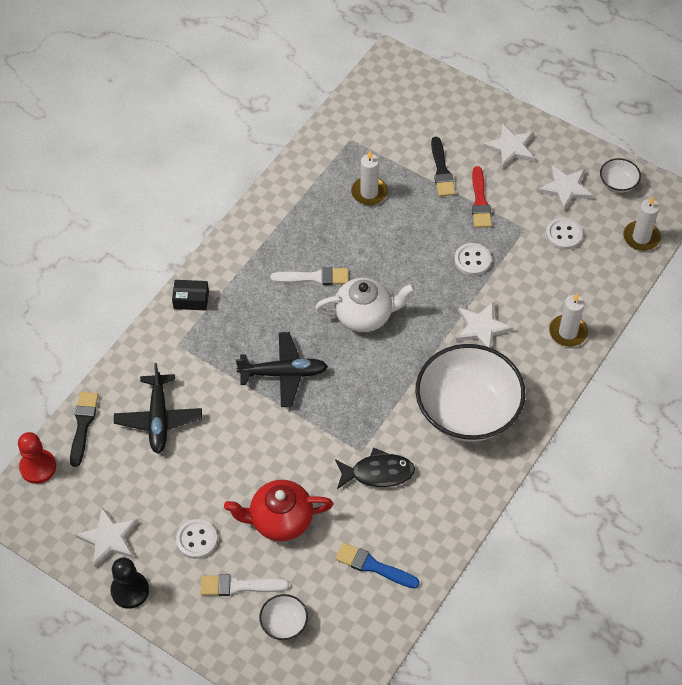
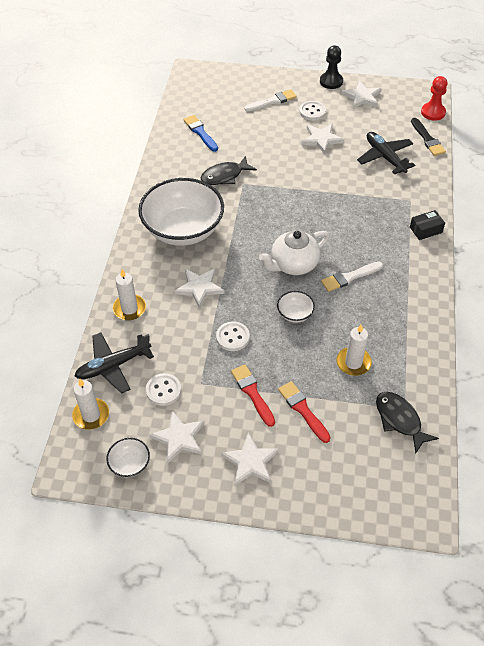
camera: 155 degrees right, 5 degrees down
red teapot [224,480,334,541] -> none
black plane [236,332,328,407] -> black plane moved to [75,332,154,394]
white bowl [259,594,308,640] -> white bowl moved to [277,291,315,323]
blue brush [335,542,420,589] -> blue brush turned 120 degrees counterclockwise [183,115,218,152]
black brush [431,137,456,197] -> red brush [278,381,331,443]
none -> white star [302,124,344,154]
none -> black fish [376,392,439,454]

